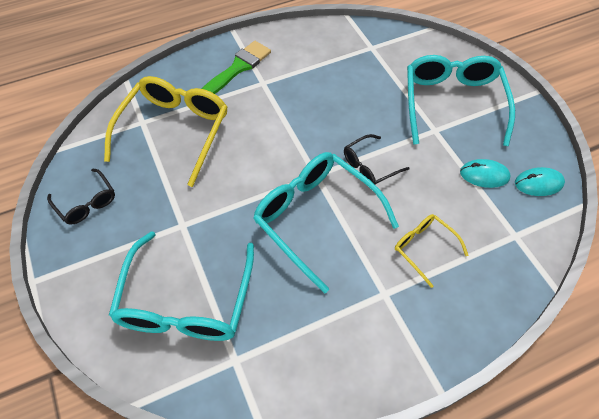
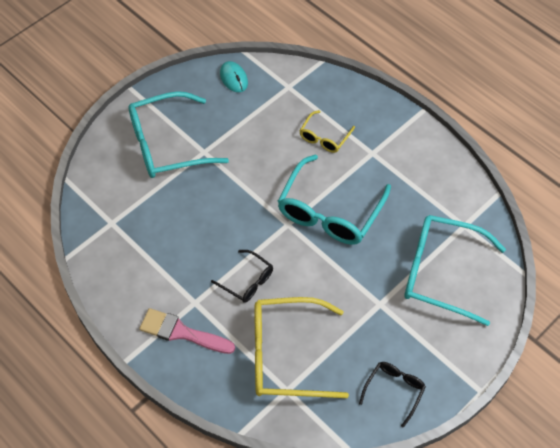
camera: 110 degrees left, 0 degrees up
turquoise glasses [109,231,254,341] -> turquoise glasses turned 150 degrees counterclockwise [404,215,506,326]
green brush [202,41,271,94] -> pink brush [139,308,235,354]
black glasses [344,134,409,185] -> black glasses moved to [211,250,273,303]
turquoise mouse [460,159,511,188] -> none

